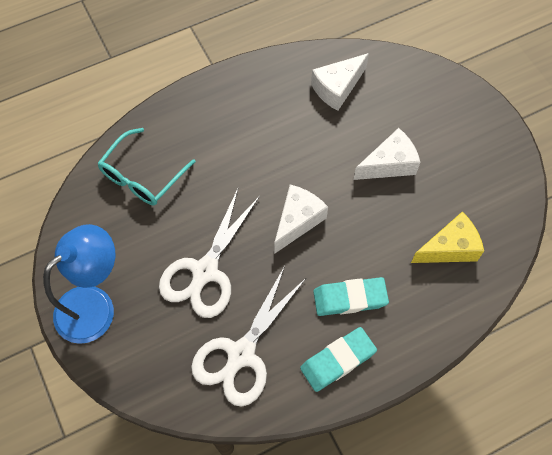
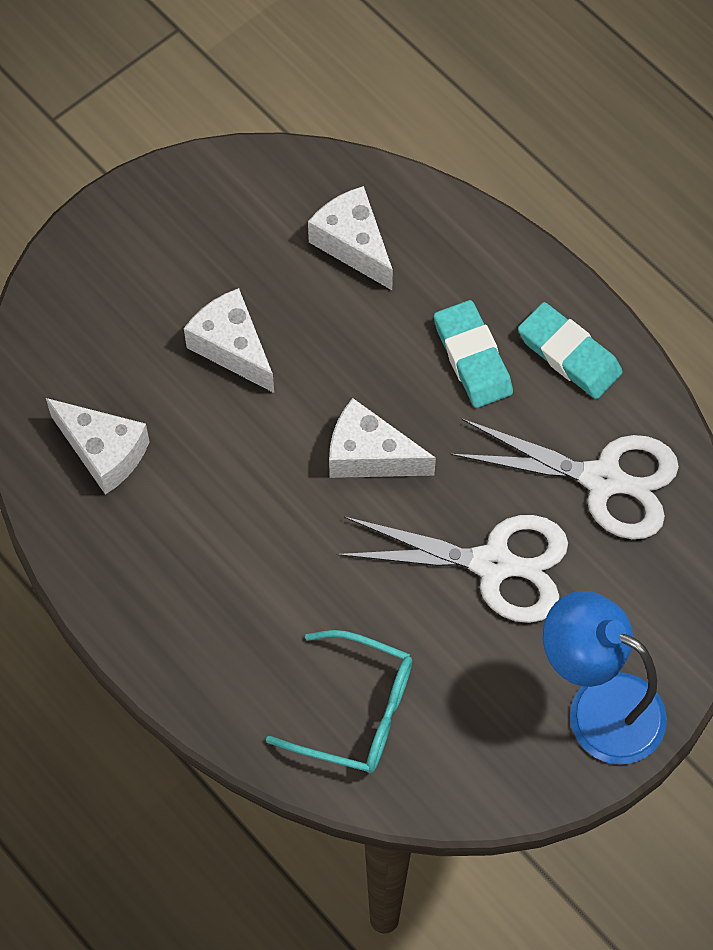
camera: 105 degrees left, 0 degrees up
yellow cheese [411,212,484,263] -> white cheese [308,186,393,290]

